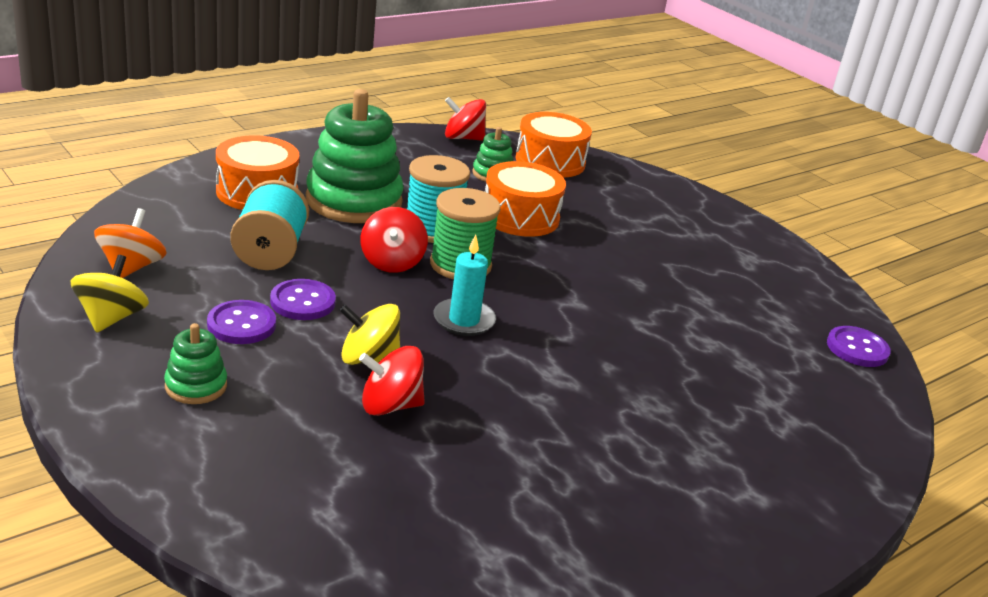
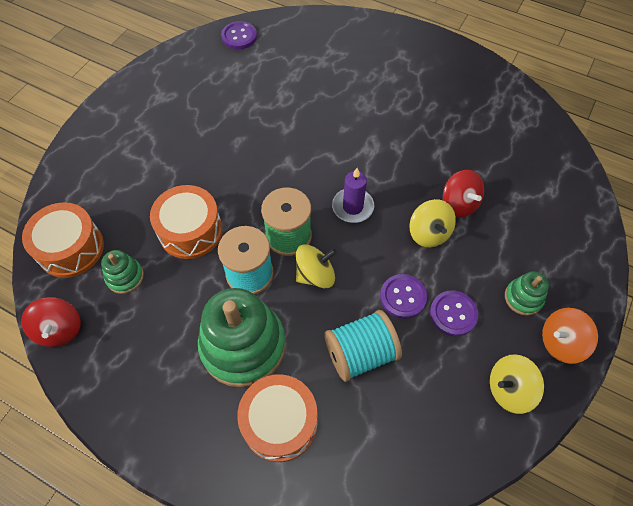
camera: 110 degrees left, 30 degrees up
orange spinning top [94,208,167,278] -> orange spinning top moved to [542,308,598,364]
red spinning top [360,207,428,273] -> yellow spinning top [296,244,337,288]
turquoise candle [434,235,496,336] -> purple candle [332,168,374,223]

